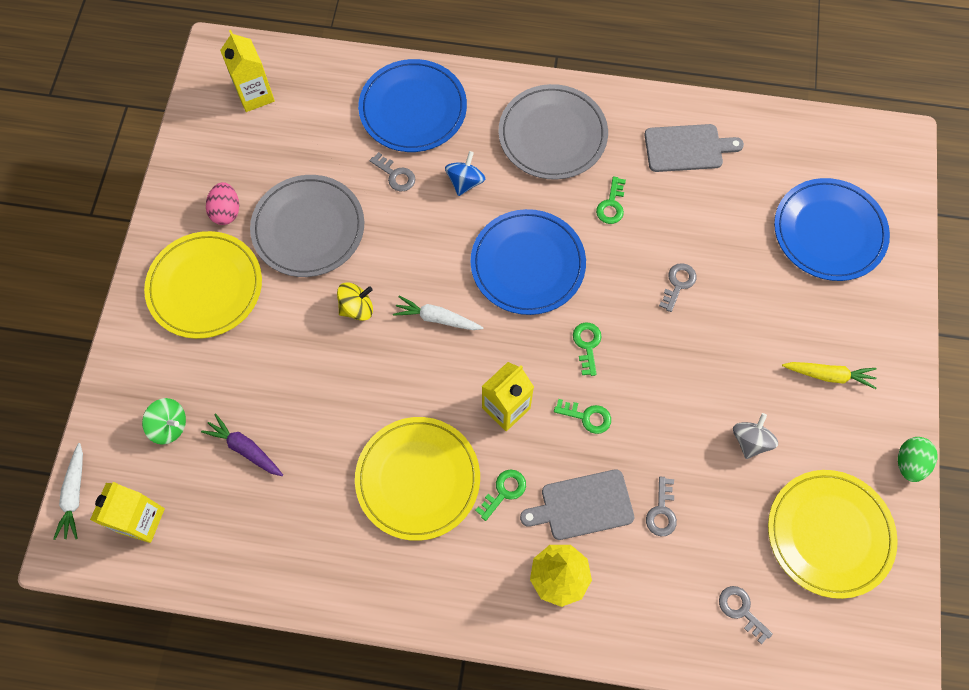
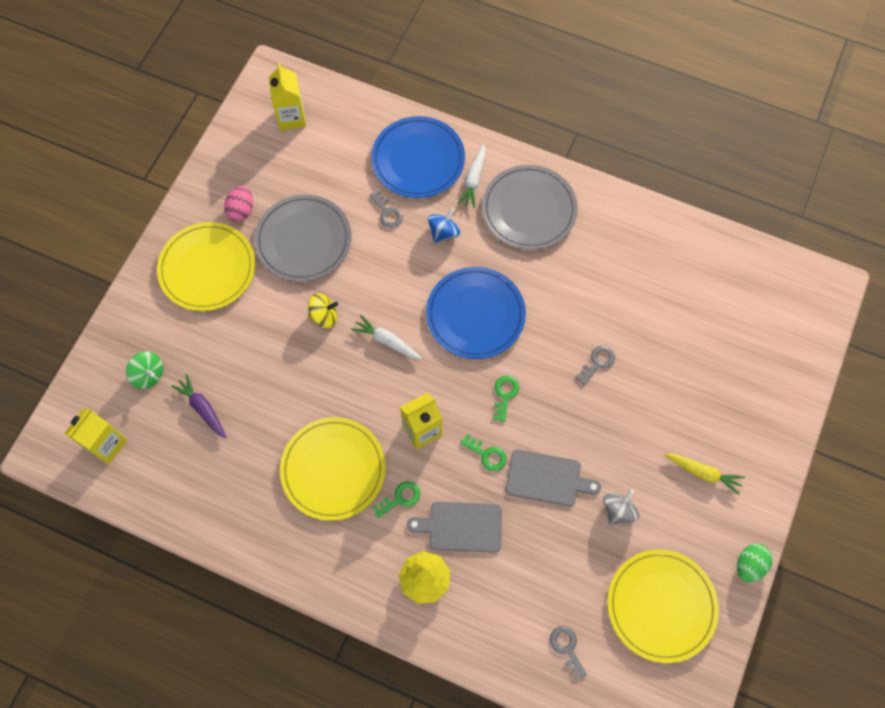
camera: 15 degrees right, 0 degrees up
white carrot [53,443,83,540] -> white carrot moved to [458,144,486,208]
green key [596,176,626,224] -> none
grey cutting board [645,124,744,172] -> grey cutting board moved to [506,449,601,506]
grey key [646,477,677,536] -> none
blue plate [774,178,890,281] -> none

